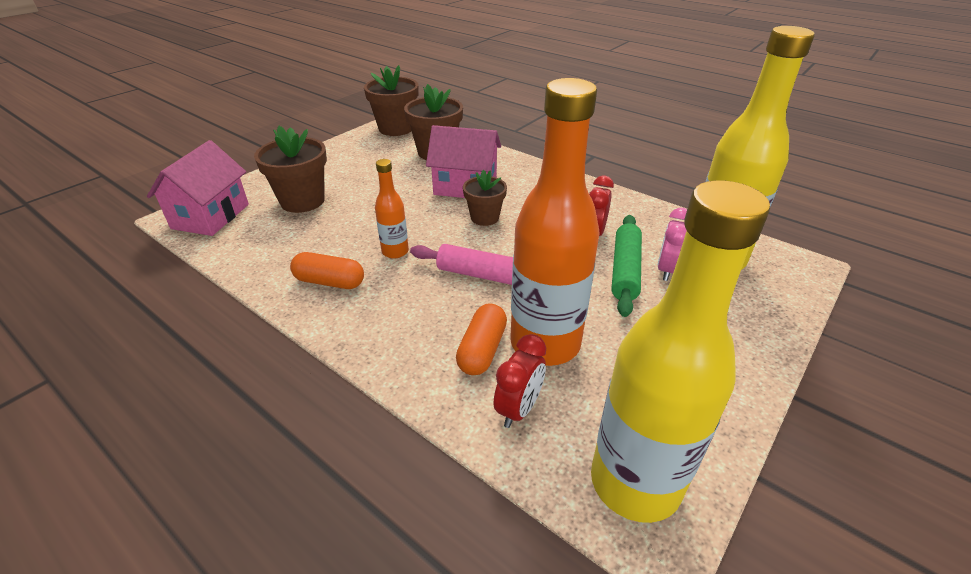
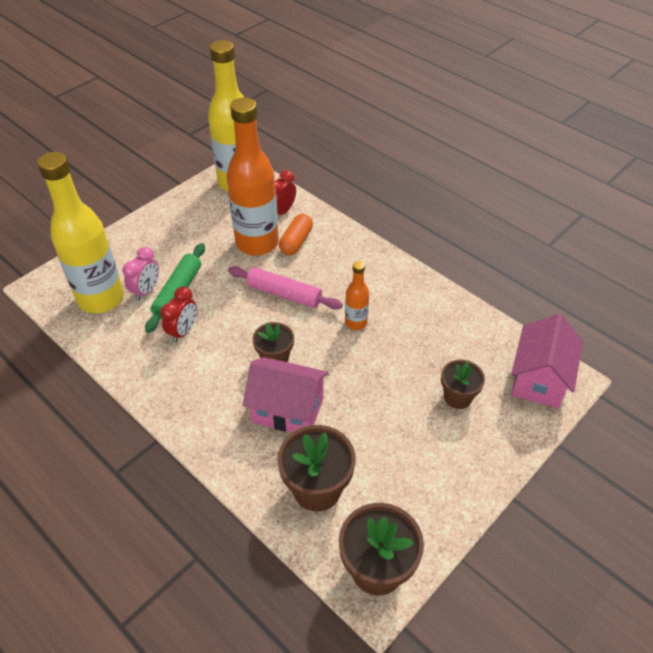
camera: 175 degrees left, 10 degrees up
brown flower pot [254,126,327,213] -> brown flower pot [441,360,485,409], size x0.63
orange capsule [290,252,364,289] -> none

